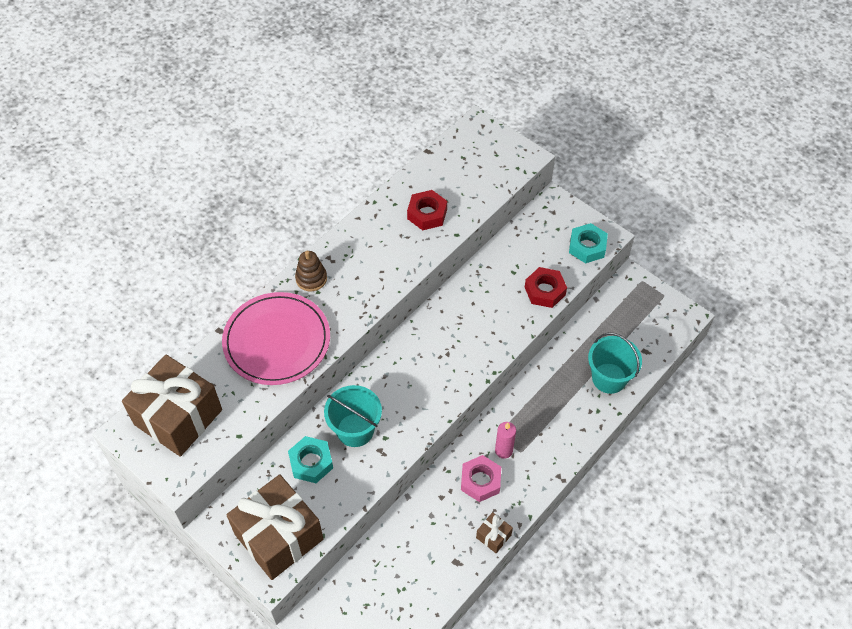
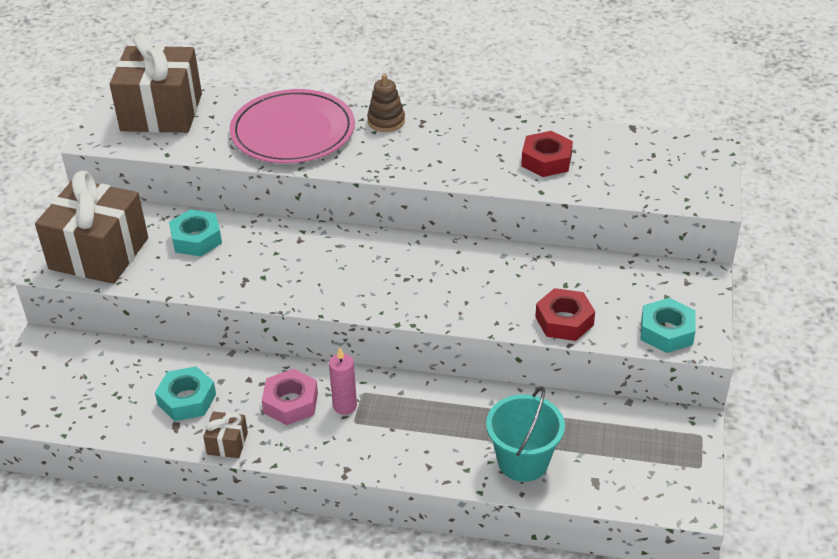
camera: 60 degrees right, 15 degrees down
turquoise bucket [324,385,382,447] -> none
none -> turquoise nut [155,366,216,421]

